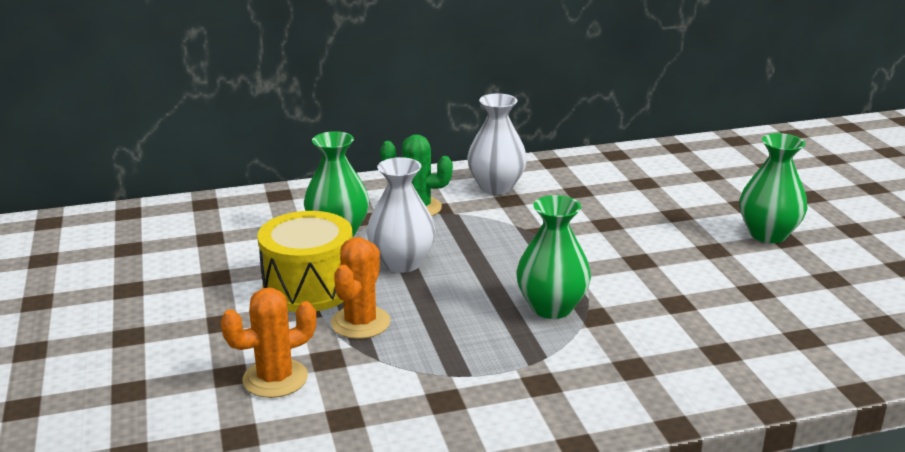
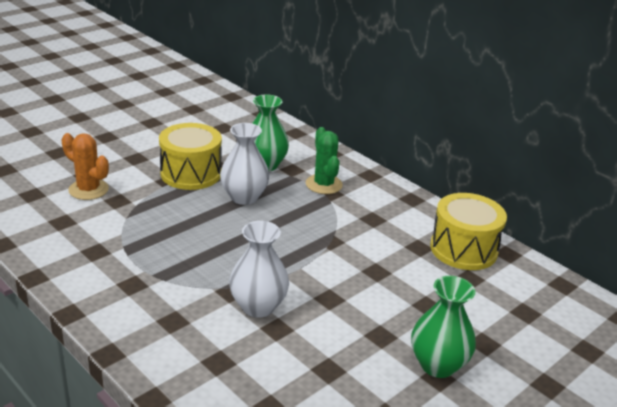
camera: 60 degrees right, 5 degrees up
orange cactus [331,237,390,339] -> none
white vase [467,93,527,195] -> white vase moved to [229,221,289,318]
green vase [516,195,591,319] -> none
none -> yellow drum [430,193,507,270]

